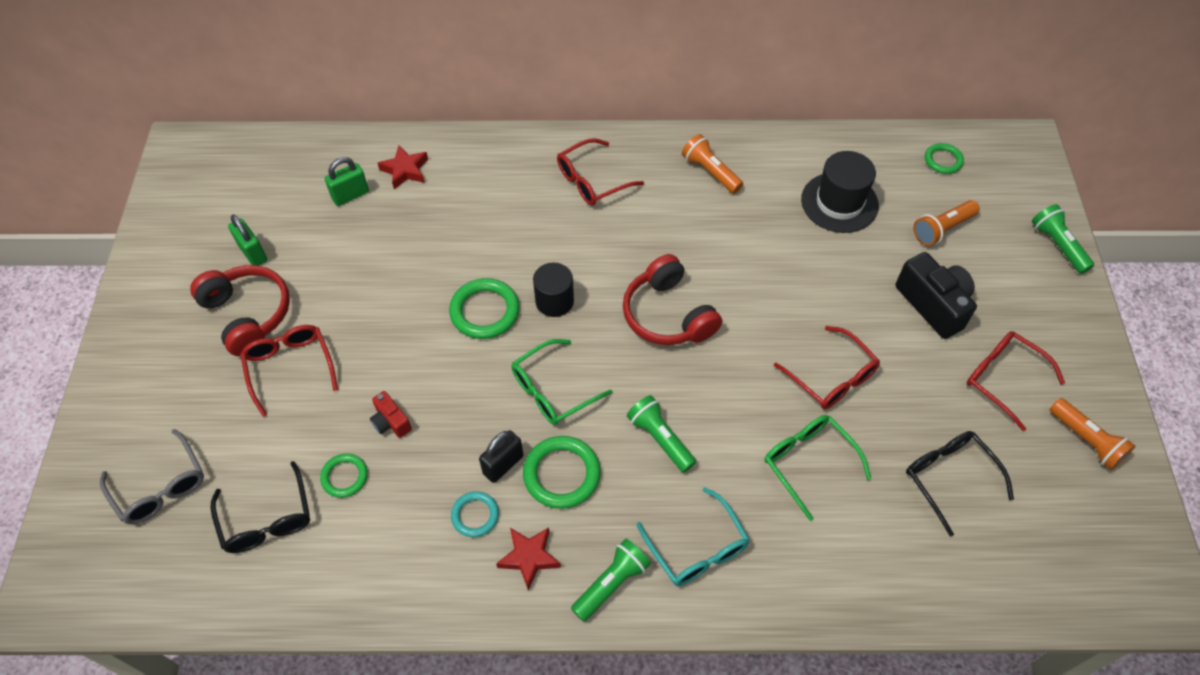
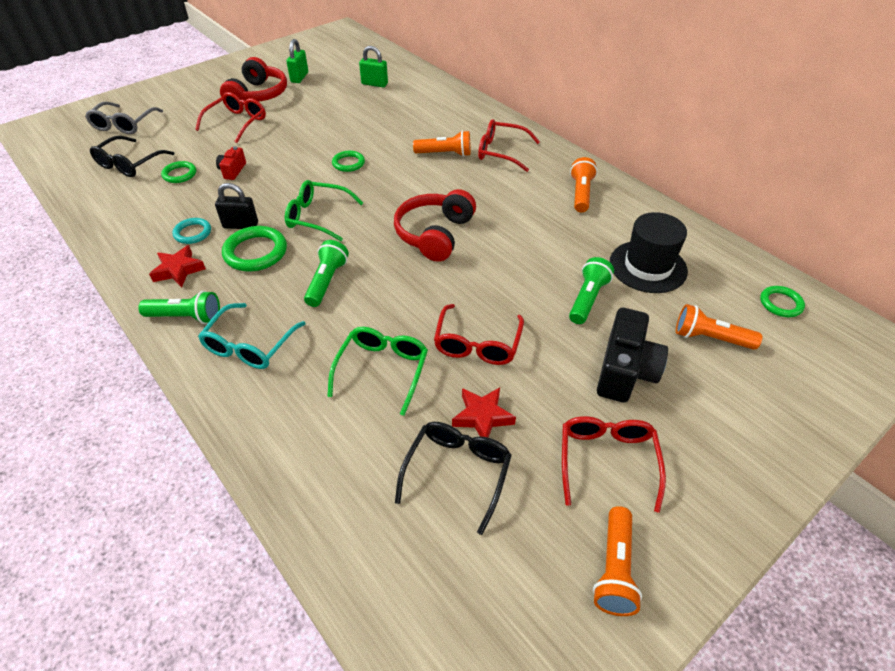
camera: 50 degrees right, 10 degrees down
red star [378,145,428,189] -> red star moved to [452,387,516,438]
green ring [449,278,520,339] -> green ring [332,151,365,172], size x0.61
black cylinder [533,262,574,317] -> none
green flashlight [1032,204,1094,274] -> green flashlight moved to [569,257,614,324]
none -> orange flashlight [413,130,471,157]

